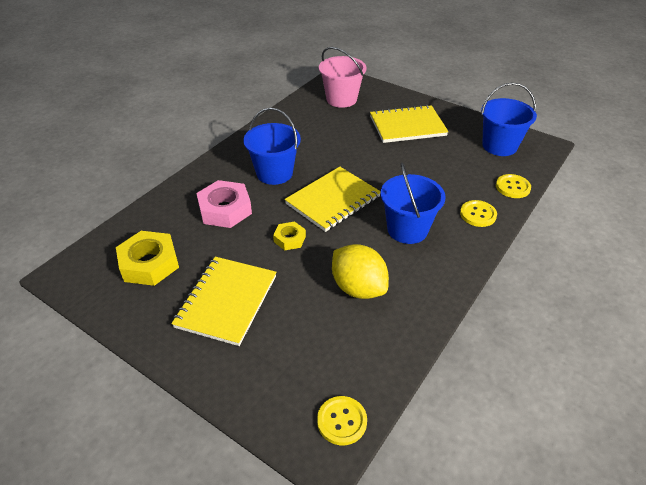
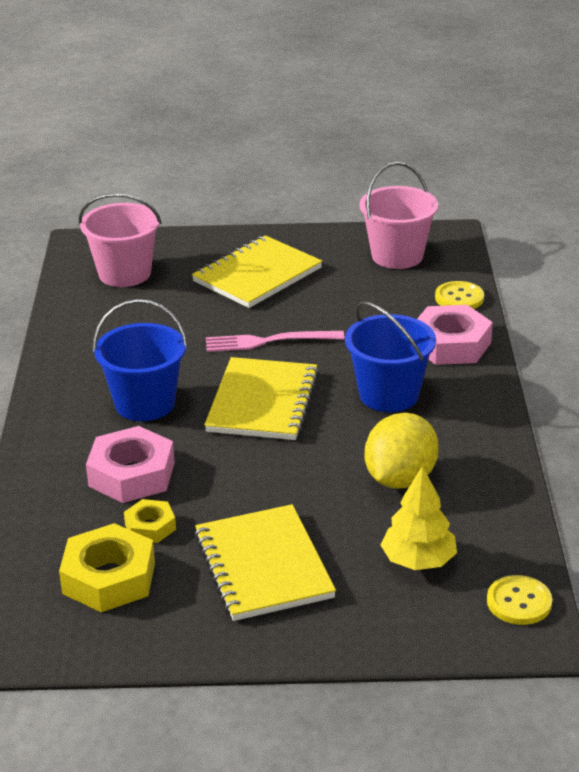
camera: 35 degrees left, 10 degrees down
yellow nut [273,221,306,250] -> yellow nut moved to [124,499,176,543]
yellow lemon [332,244,389,299] -> yellow lemon turned 75 degrees counterclockwise [365,413,439,489]
yellow button [460,200,497,227] -> pink nut [417,305,493,365]
blue bucket [481,83,537,156] -> pink bucket [359,162,438,269]
none -> pink fork [206,331,345,352]
none -> yellow tree [380,466,457,570]

